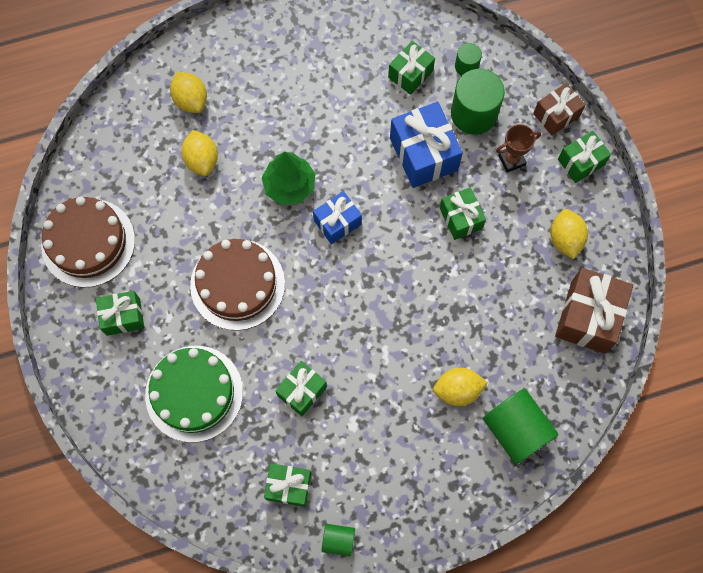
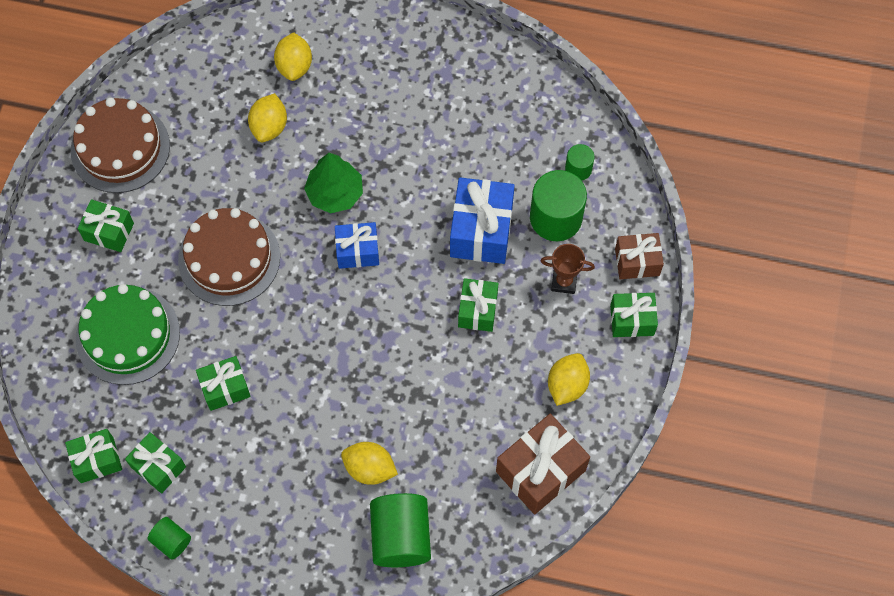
camera: 30 degrees right, 5 degrees down
green gift [388,41,435,95] -> green gift moved to [65,429,122,483]

